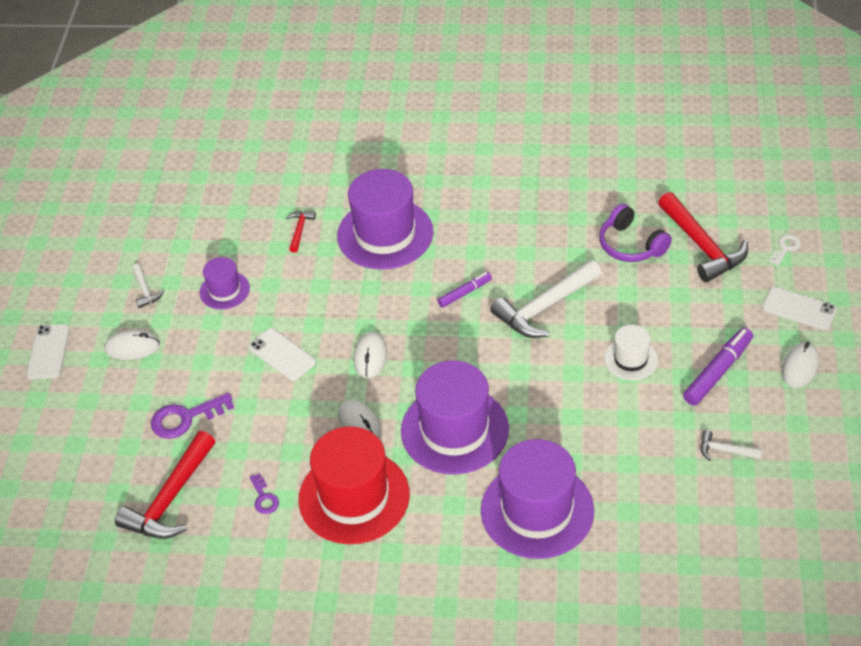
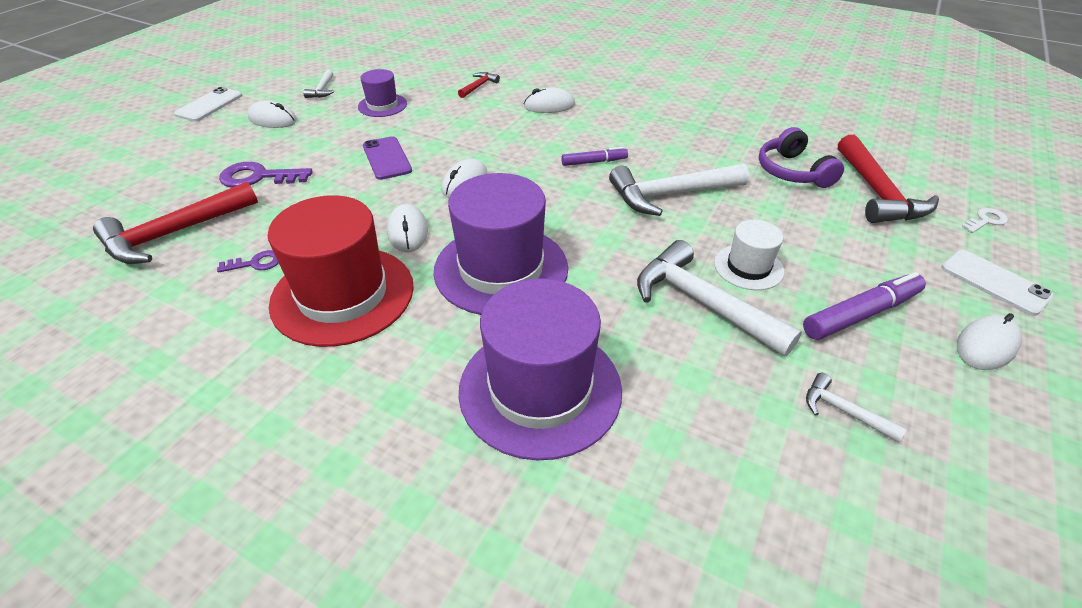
camera: 20 degrees right, 5 degrees down
white phone [249,328,316,381] -> purple phone [363,136,412,180]
purple key [250,473,279,514] -> purple key turned 105 degrees counterclockwise [217,250,279,273]
purple hat [337,169,433,270] -> white mouse [524,87,575,113]
none -> white hammer [637,240,802,357]

